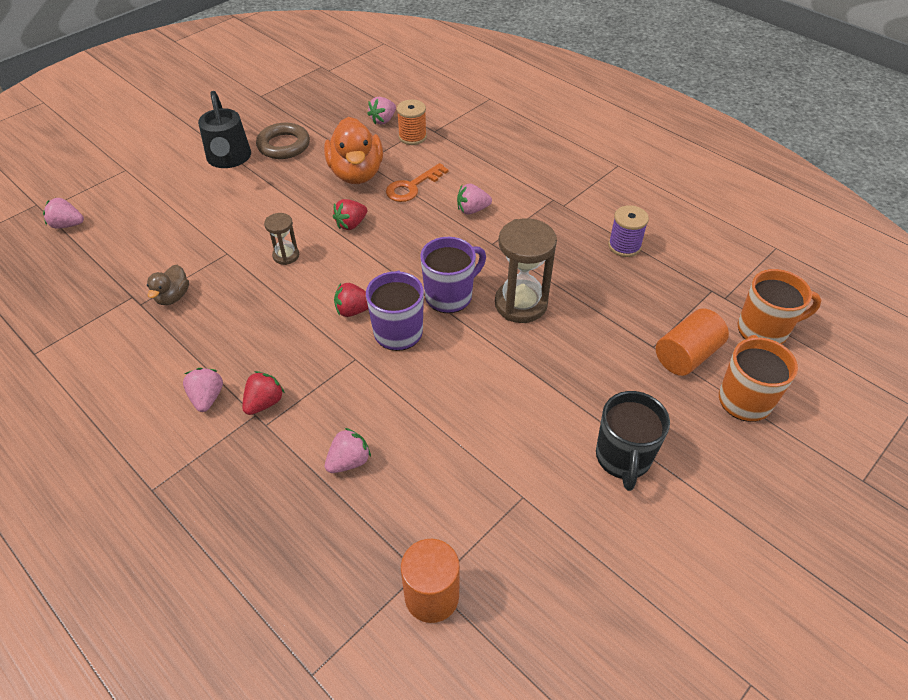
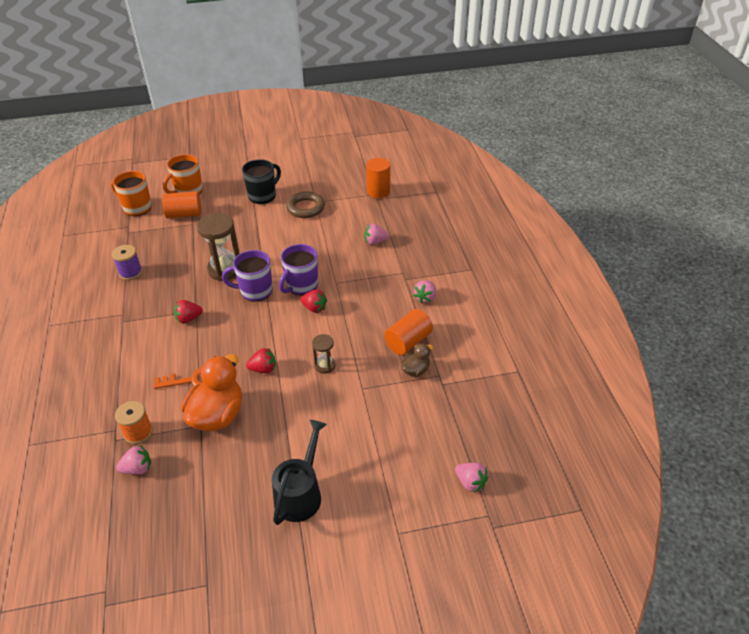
camera: 145 degrees left, 5 degrees down
red strawberry [242,371,285,415] -> red strawberry moved to [174,300,203,324]
brown ring [256,123,310,159] -> brown ring moved to [286,191,325,218]
pink strawberry [457,184,492,215] -> none
none -> orange cylinder [384,309,433,355]

